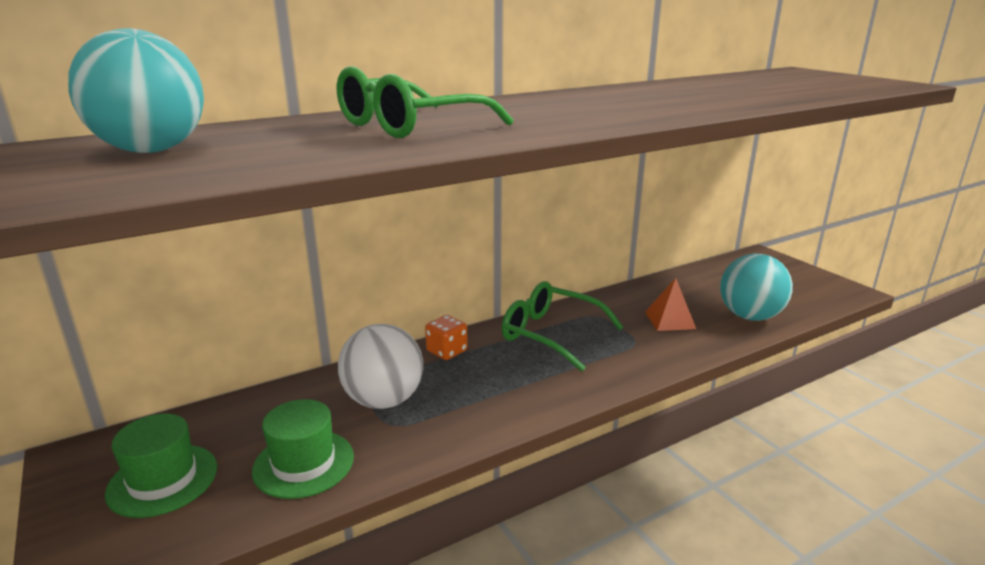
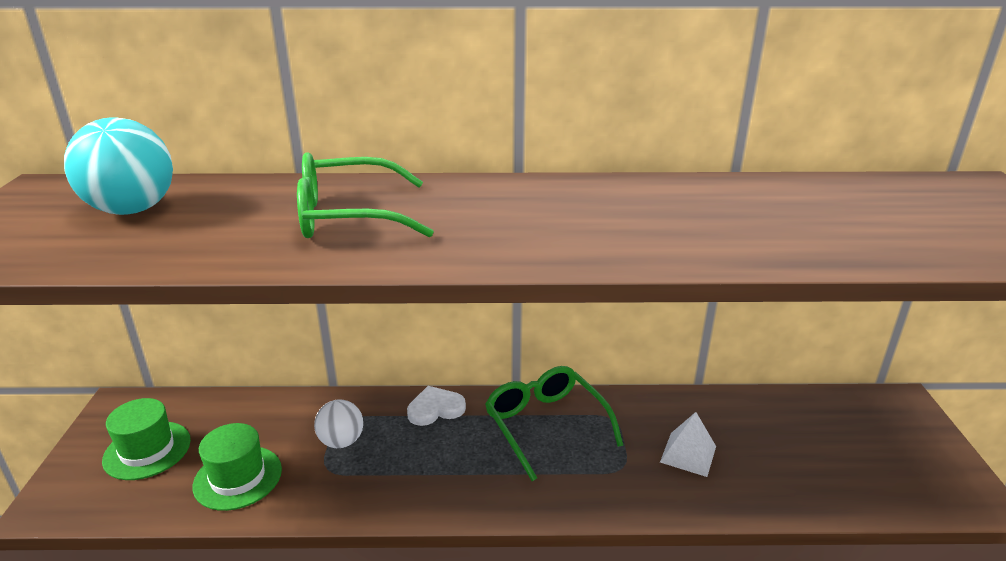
camera: 30 degrees right, 5 degrees up
white ball [338,324,423,409] -> white ball [314,400,363,448], size x0.62
orange dice [425,315,468,360] -> white heart [407,386,466,426]
orange pyramid [645,278,696,331] -> white pyramid [660,412,716,477]
turquoise ball [720,254,793,321] -> none

